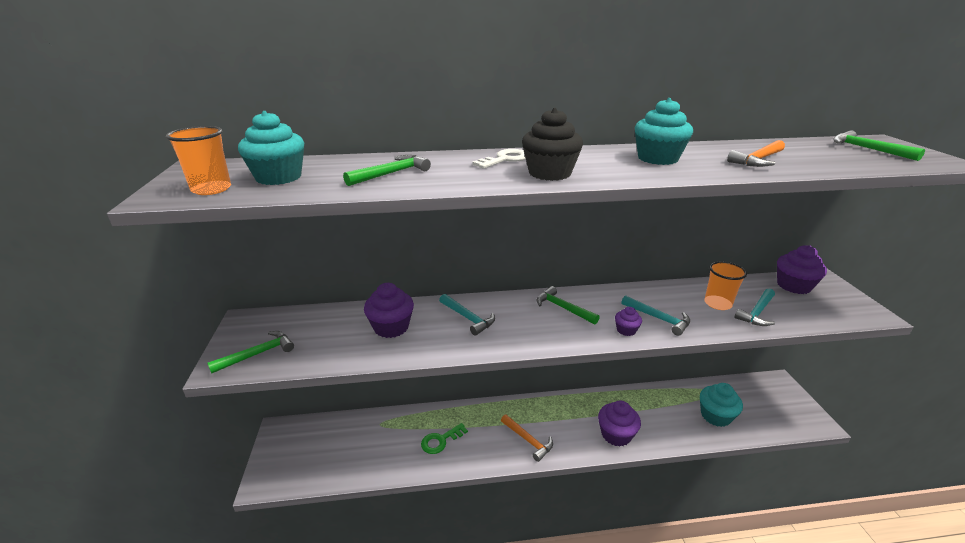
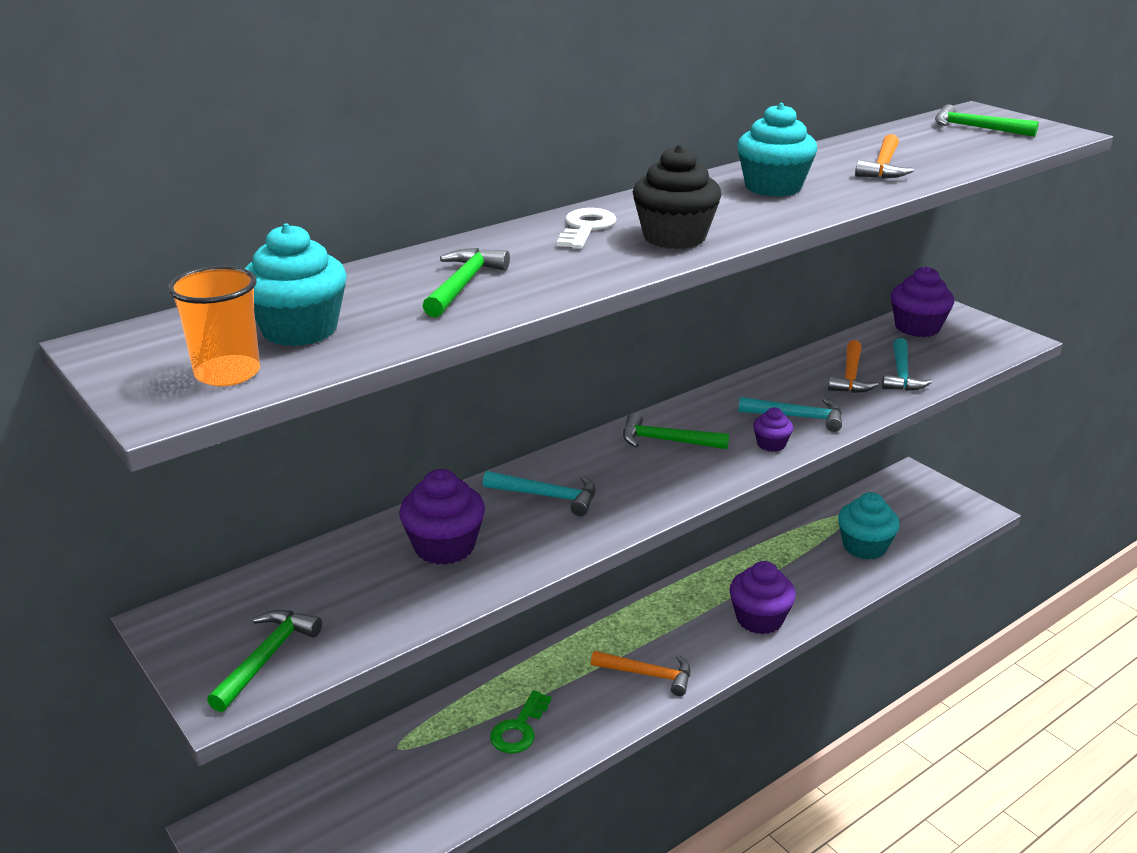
camera: 30 degrees left, 0 degrees up
orange cup [704,261,747,310] -> orange hammer [828,340,879,393]

